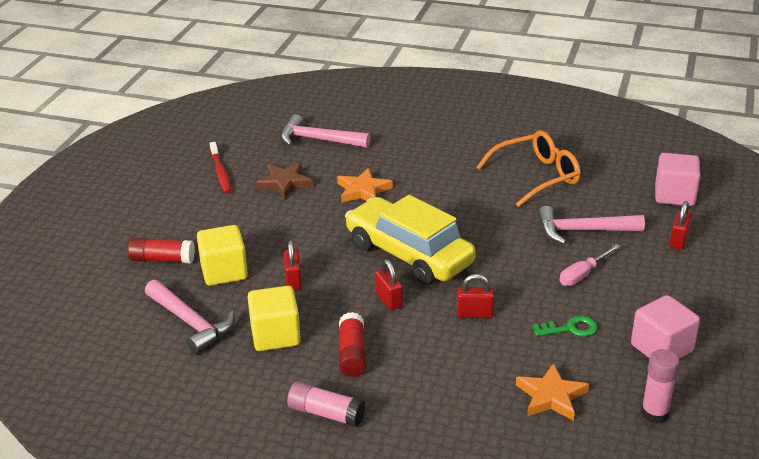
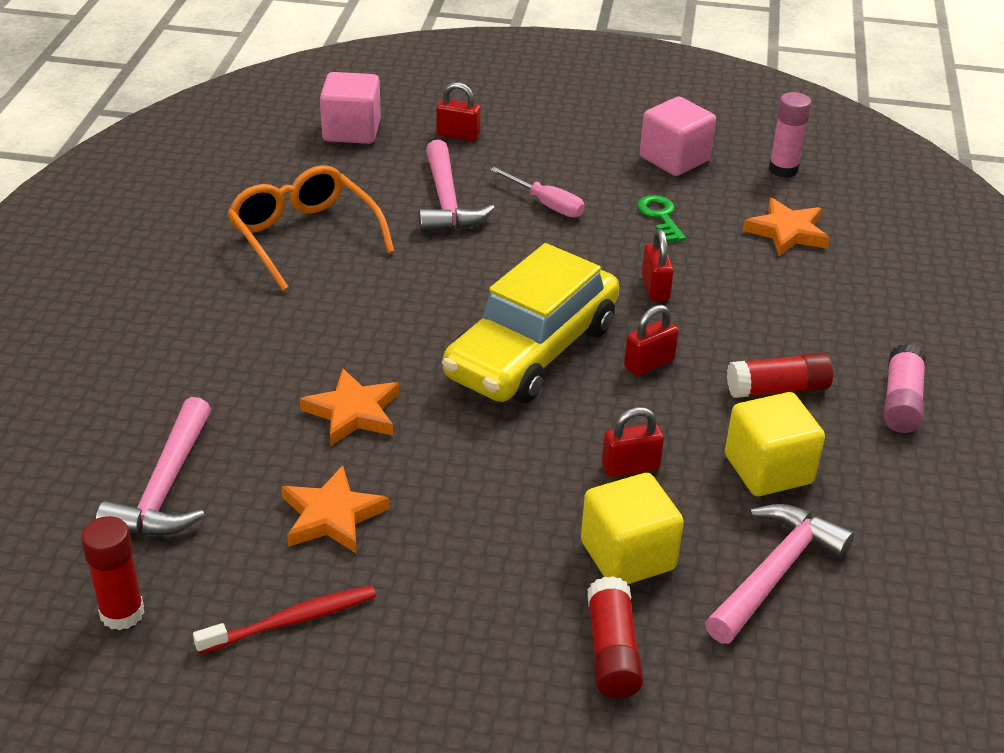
camera: 100 degrees left, 5 degrees up
brown star [256,163,313,199] -> orange star [282,465,389,554]
none -> red glue stick [81,516,144,630]

